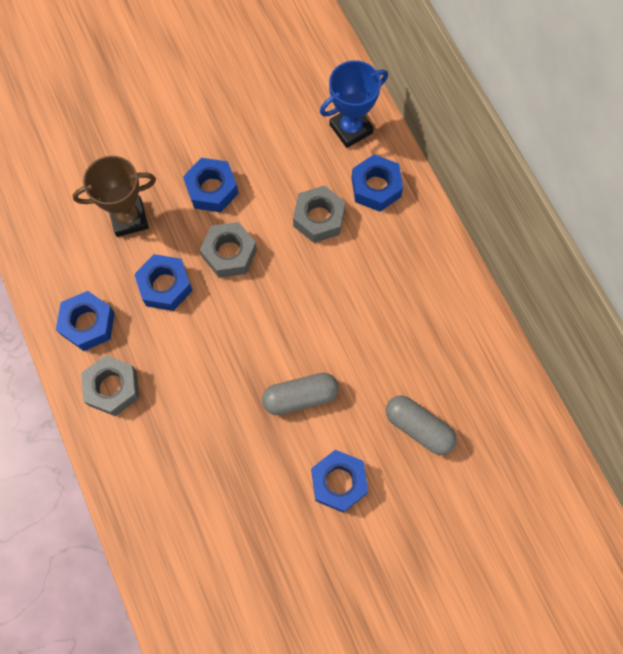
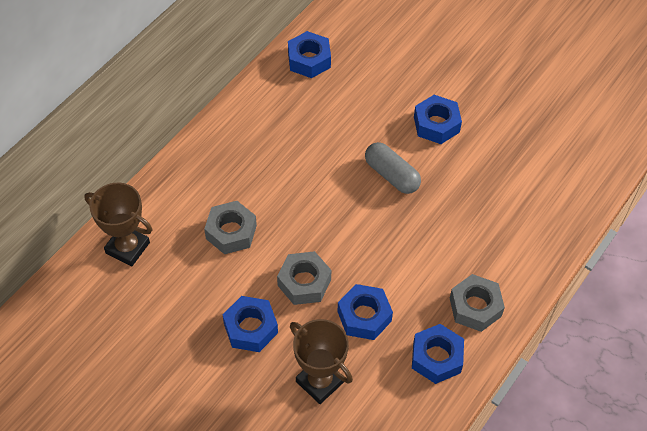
camera: 120 degrees left, 15 degrees down
blue trophy [320,60,388,148] -> brown trophy [84,183,152,266]
blue nut [352,154,403,212] -> blue nut moved to [288,31,331,78]
grey capsule [386,395,457,455] -> none

